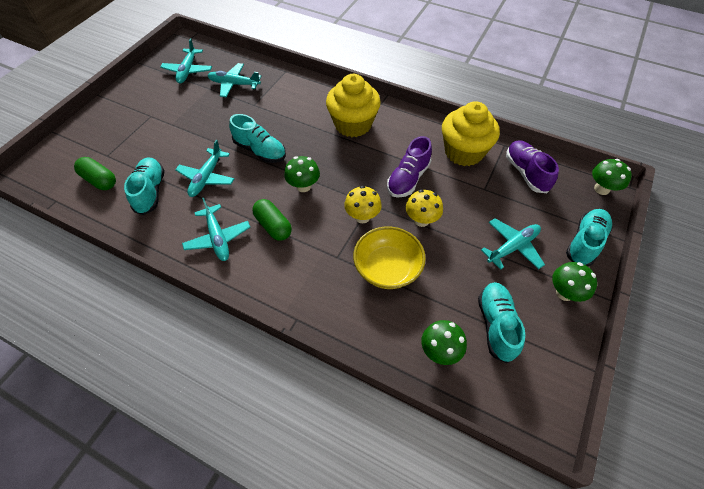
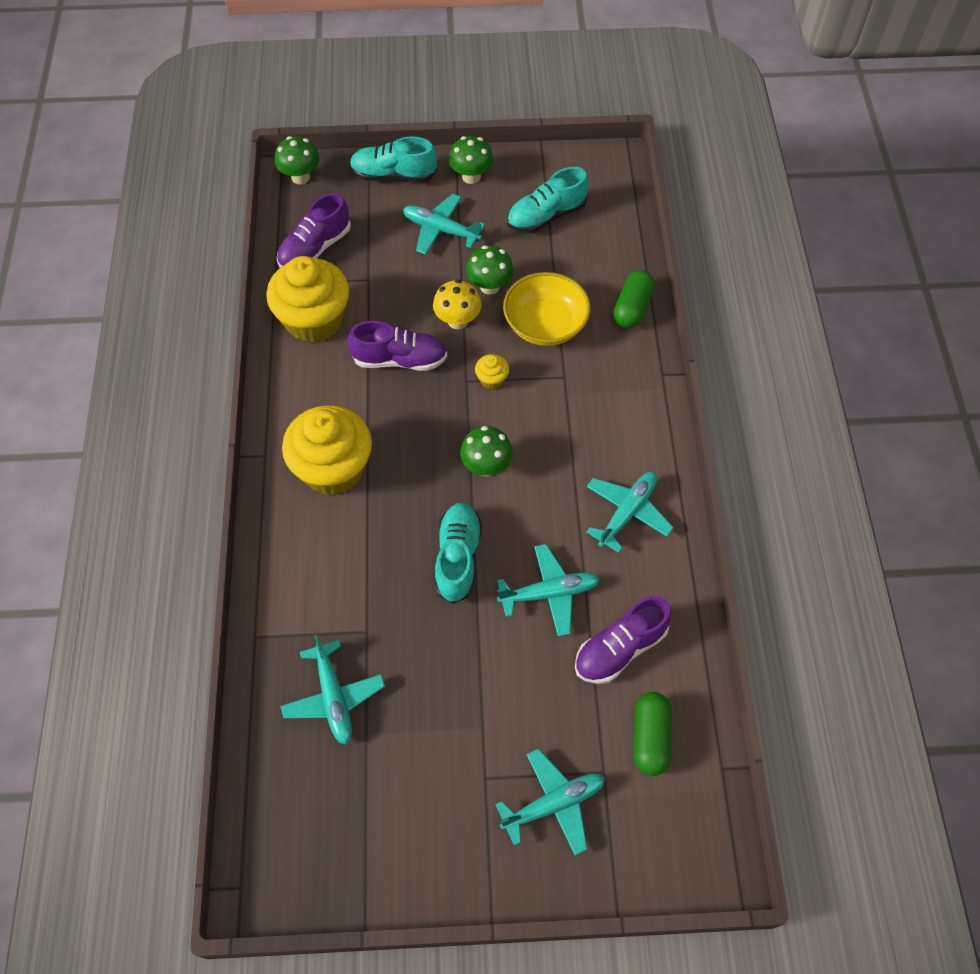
camera: 120 degrees left, 5 degrees up
turquoise shoe [124,157,165,215] -> purple shoe [575,596,672,684]
turquoise plane [160,39,212,83] -> turquoise plane moved to [496,749,605,855]
green capsule [252,199,292,241] -> green capsule moved to [613,270,655,328]
yellow mushroom [344,186,382,223] -> yellow cupcake [475,354,509,389]
green mushroom [421,320,467,365] -> green mushroom moved to [466,245,514,295]

